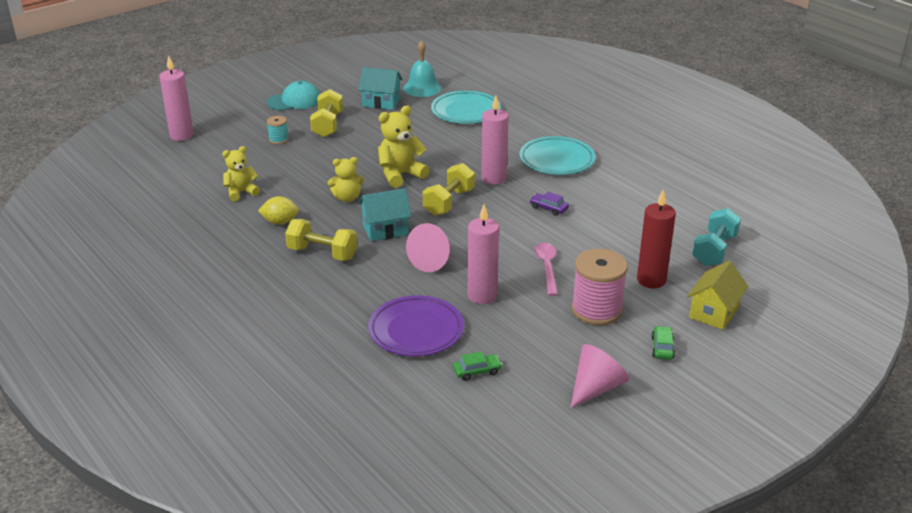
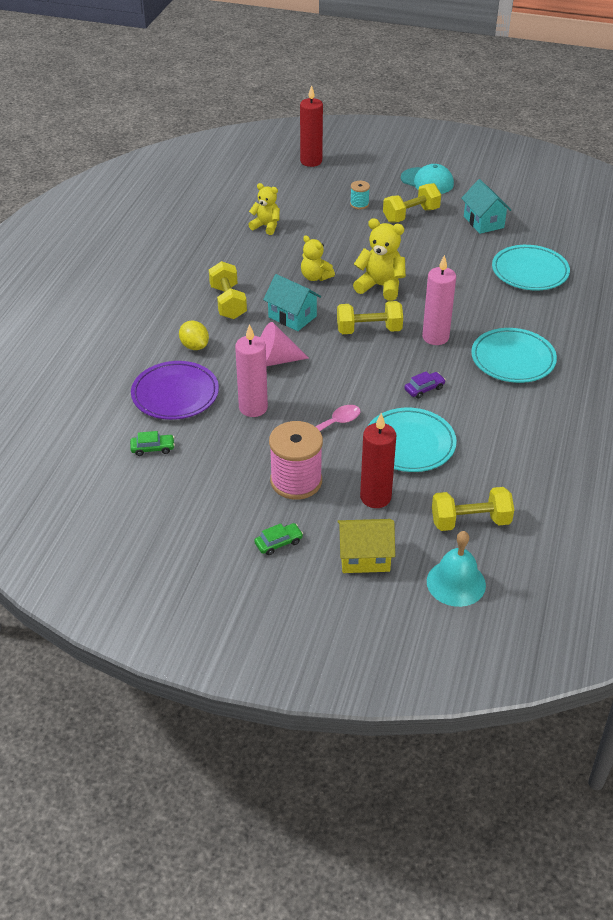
camera: 55 degrees right, 10 degrees up
pink candle [159,55,194,141] -> red candle [300,85,323,167]
yellow lemon [258,196,299,225] -> yellow lemon moved to [179,321,209,350]
turquoise bell [403,41,442,97] -> turquoise bell moved to [427,531,486,607]
green car [453,351,502,381] -> green car turned 45 degrees counterclockwise [130,431,175,456]
purple car [530,192,569,216] -> purple car turned 60 degrees clockwise [404,371,446,399]
pink cone [570,344,629,408] -> none
turquoise dumbbell [692,208,741,266] -> yellow dumbbell [432,487,514,531]
none -> turquoise plate [368,408,457,472]

